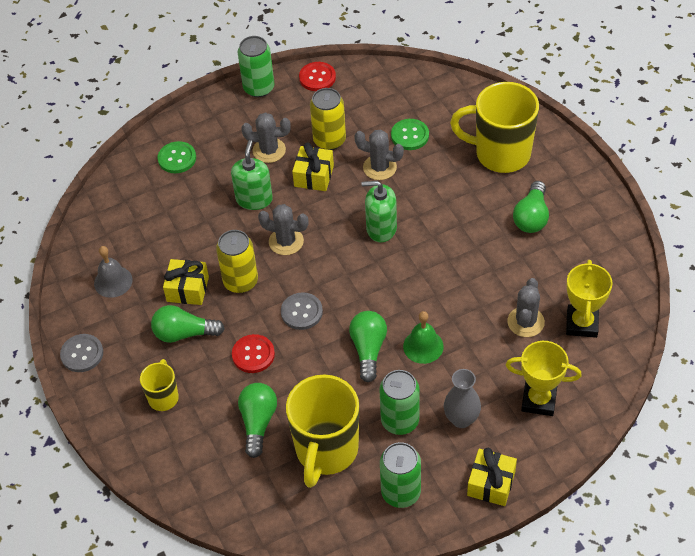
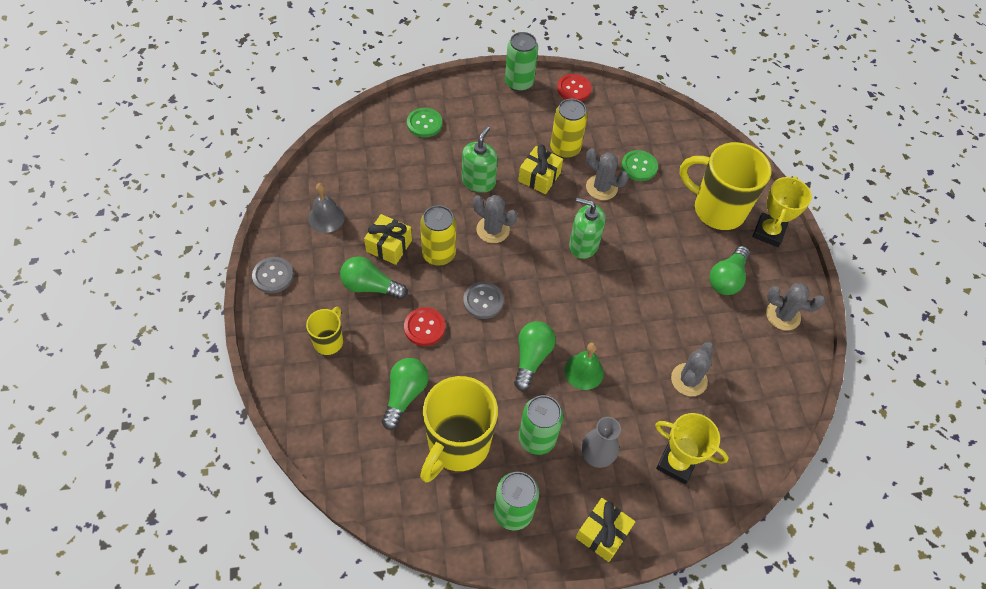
camera: 10 degrees right, 5 degrees up
grey cactus [241,112,291,163] -> grey cactus moved to [766,283,825,330]
yellow trophy [566,260,613,338] -> yellow trophy moved to [752,177,812,247]

